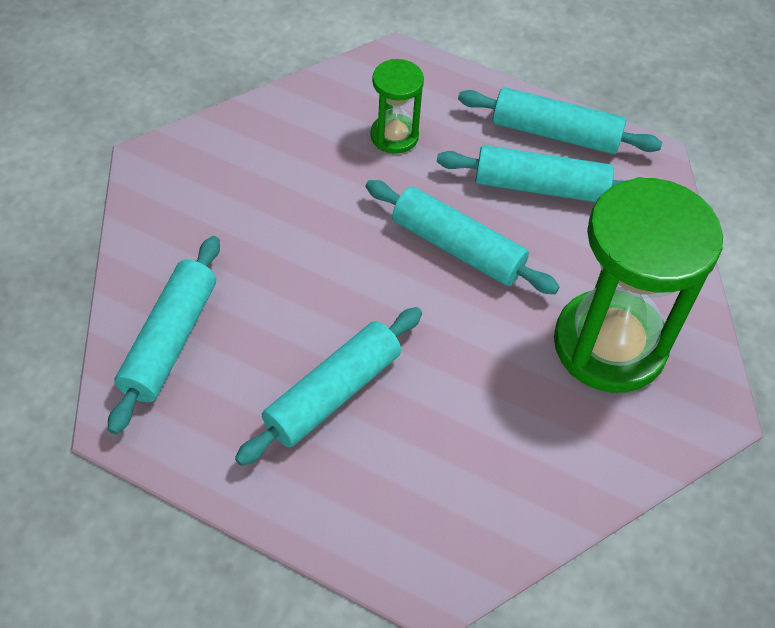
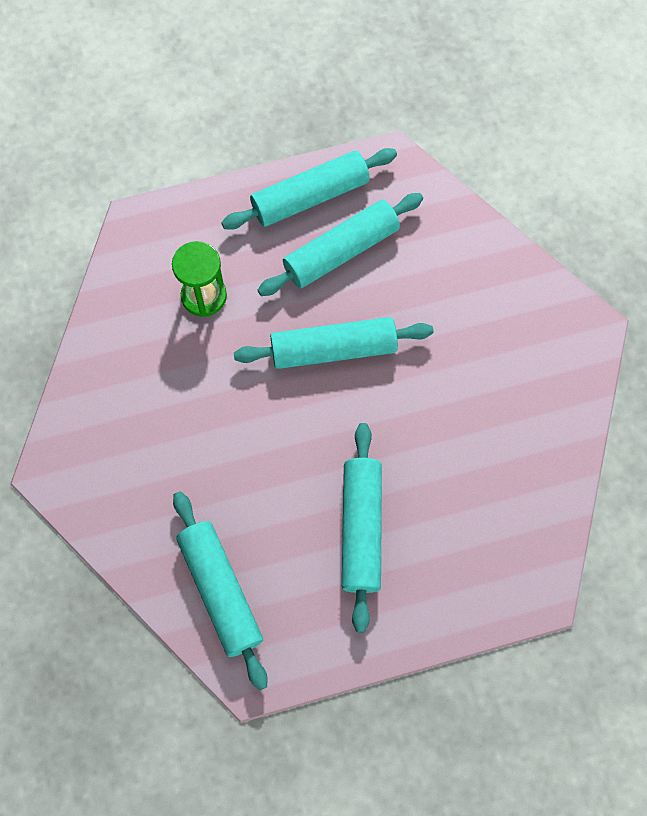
camera: 40 degrees left, 15 degrees up
green hourglass [554,177,723,393] -> none

